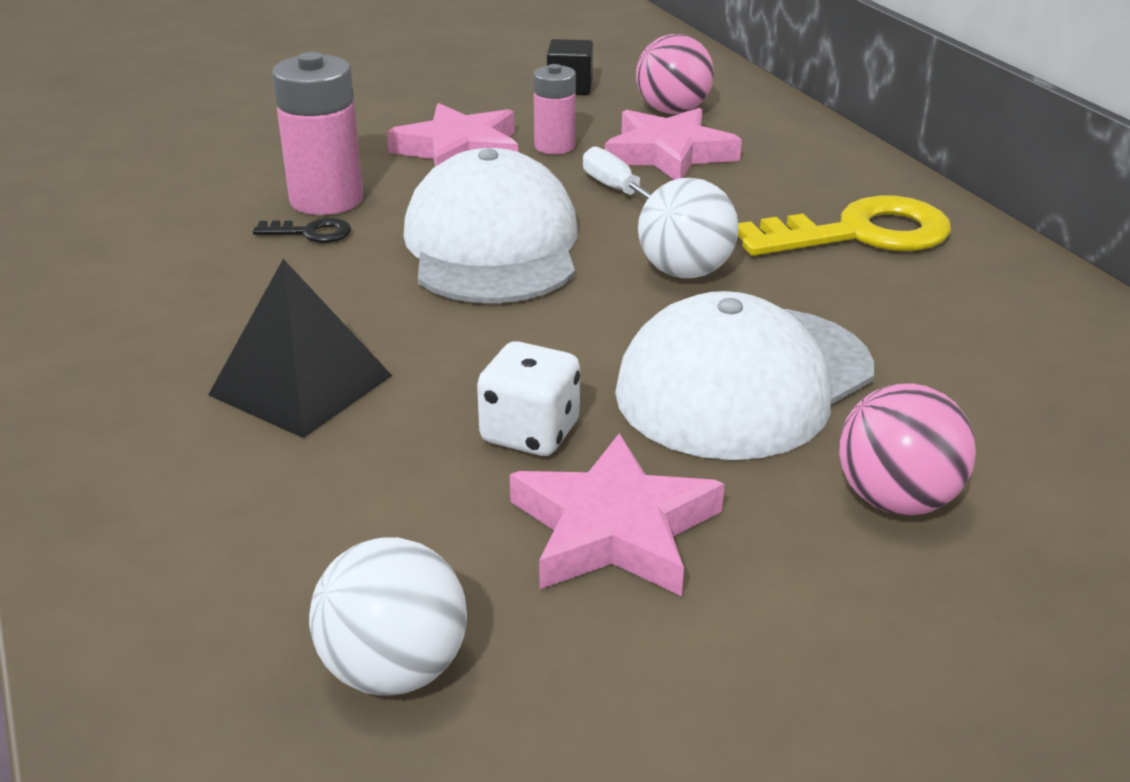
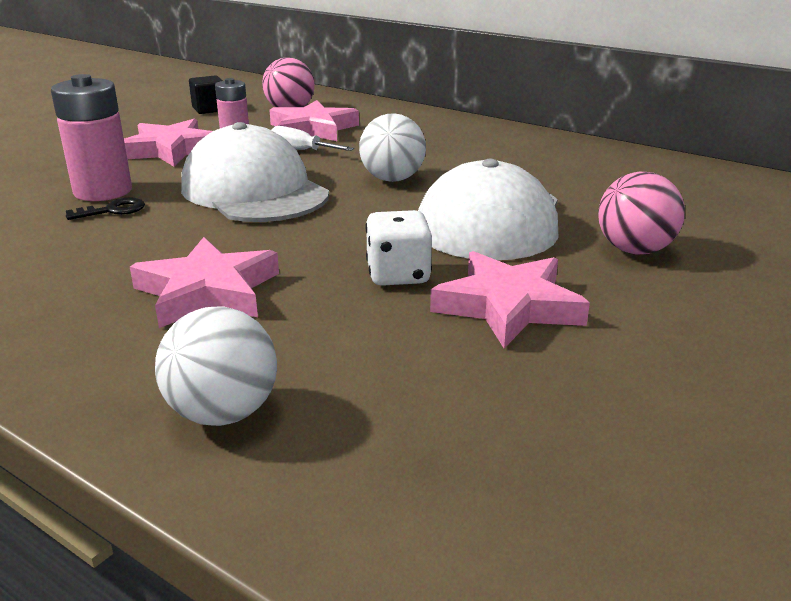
camera: 30 degrees left, 5 degrees down
black pyramid [208,259,392,438] -> pink star [130,237,279,328]
white ball [309,537,467,696] -> white ball moved to [155,307,277,426]
yellow key [738,195,951,256] -> none

